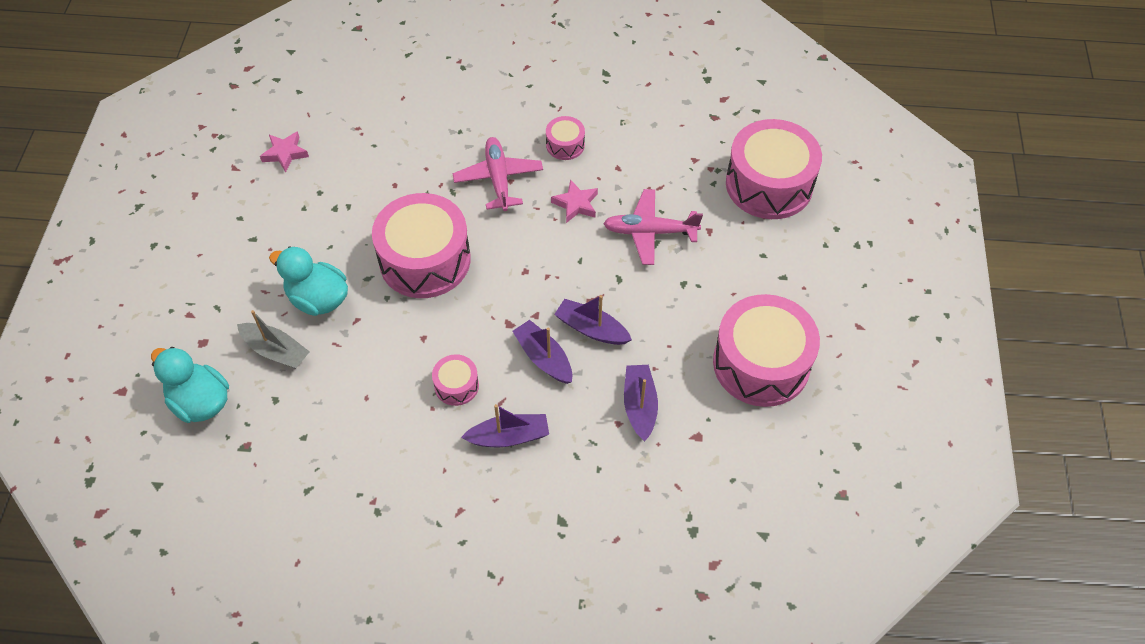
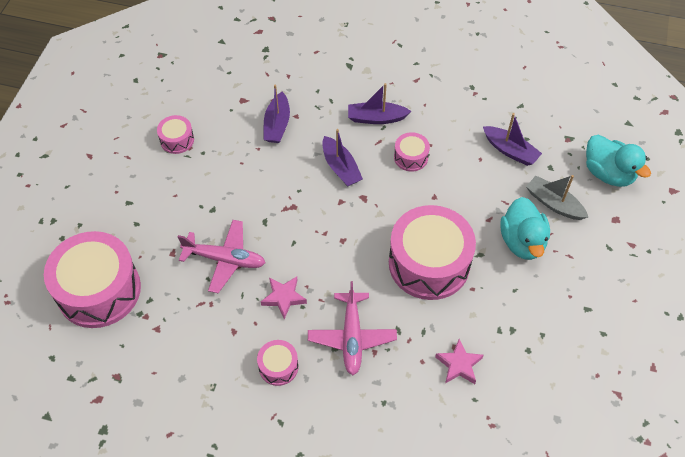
camera: 170 degrees left, 0 degrees up
pink star [260,131,309,172] -> pink star moved to [435,339,484,384]
turquoise duck [269,247,348,316] -> turquoise duck turned 45 degrees clockwise [500,197,550,260]
purple boat [554,295,632,345] -> purple boat moved to [483,113,542,166]
pink drum [713,294,820,407] -> pink drum [157,115,194,154], size x0.46

